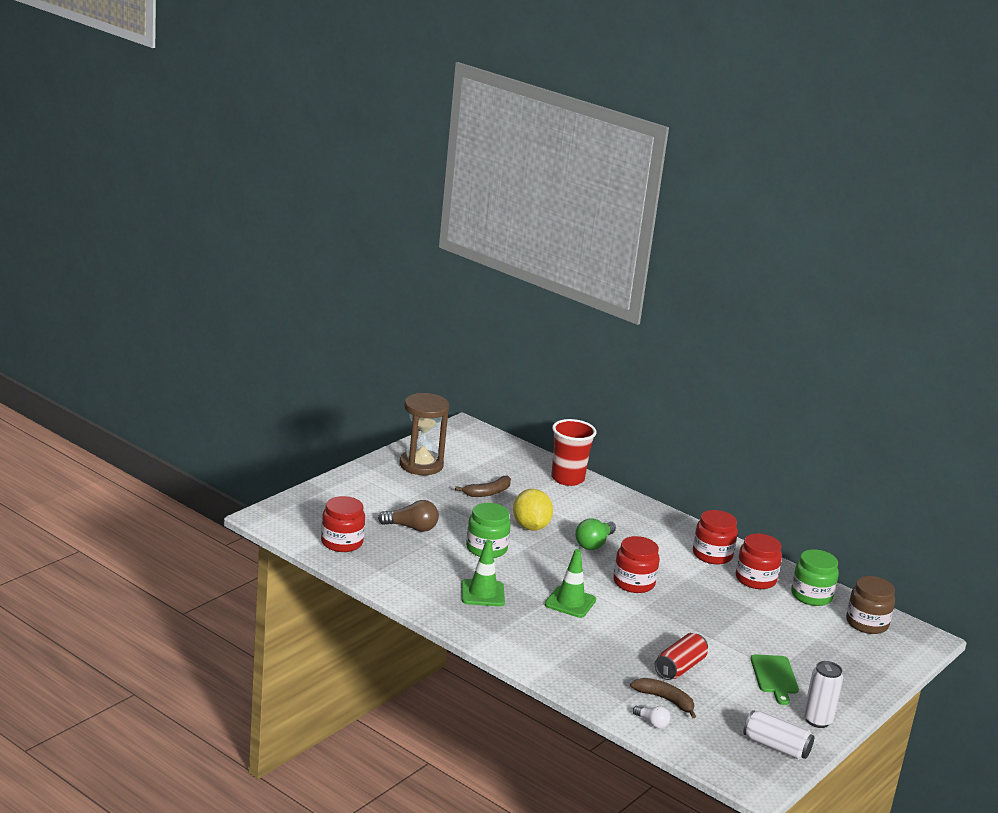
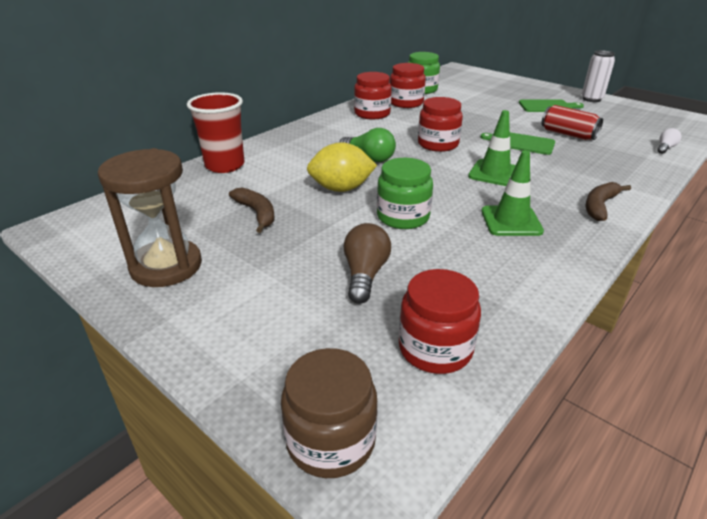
camera: 85 degrees left, 10 degrees up
brown banana [630,678,696,718] -> brown banana moved to [585,182,631,221]
white can [743,710,814,760] -> none
brown jar [846,576,895,634] -> brown jar moved to [281,348,378,478]
none -> green cutting board [480,132,555,155]

